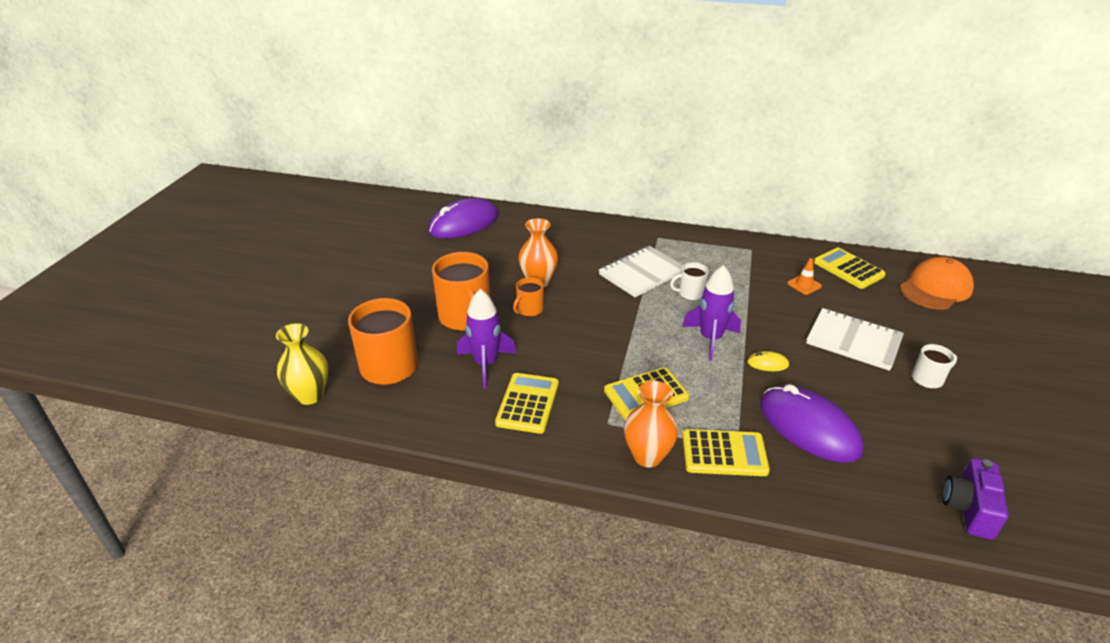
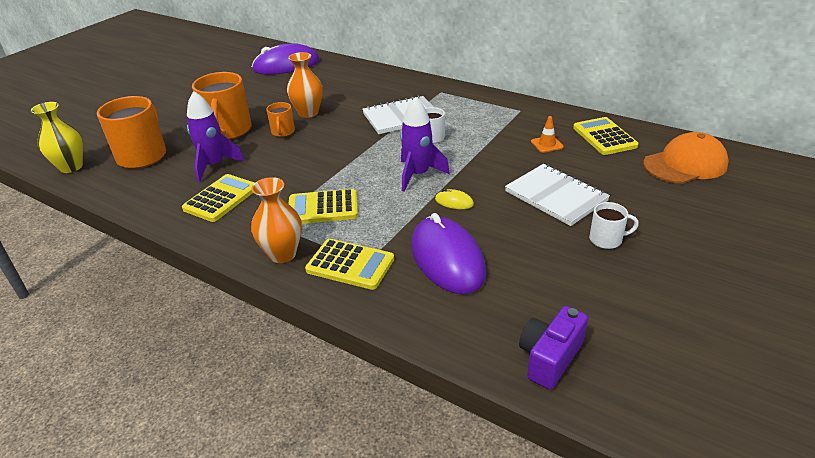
camera: 20 degrees right, 0 degrees up
orange mug [513,277,544,316] -> orange mug turned 60 degrees counterclockwise [266,102,295,137]

